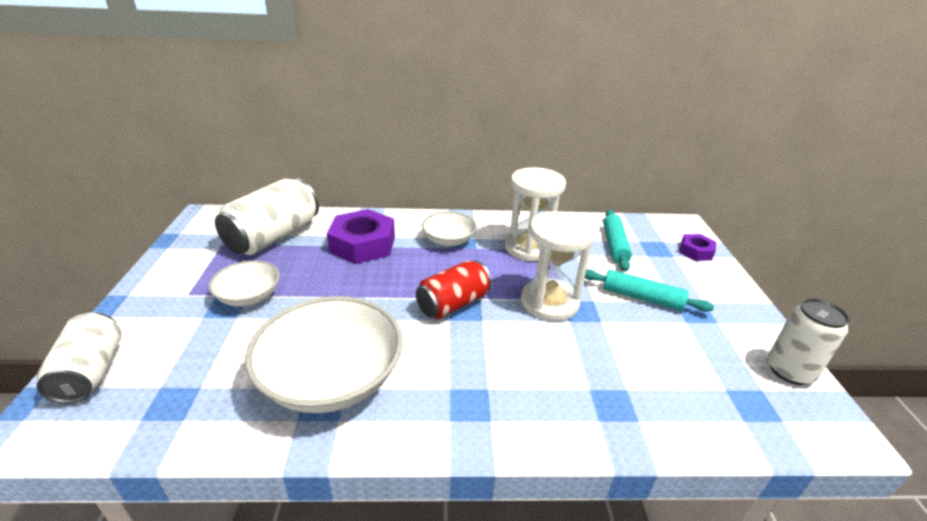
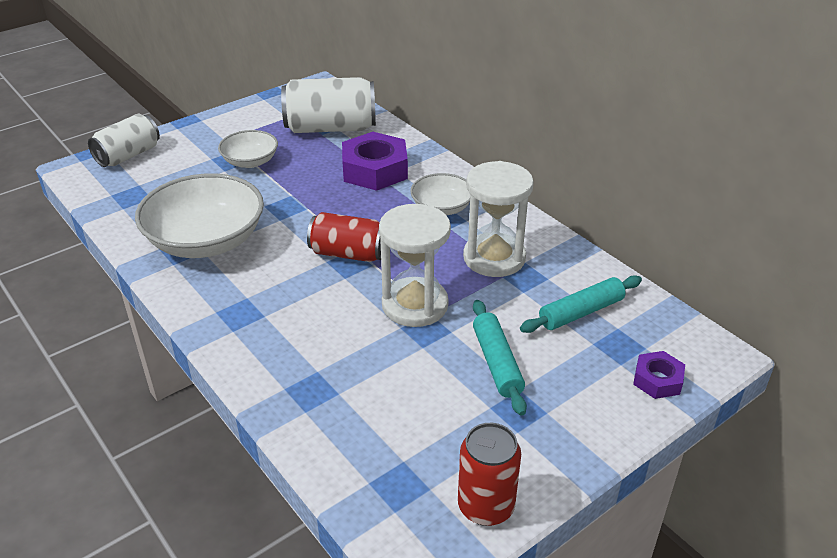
camera: 55 degrees right, 5 degrees up
white can [768,298,849,385] -> red can [458,423,521,526]

